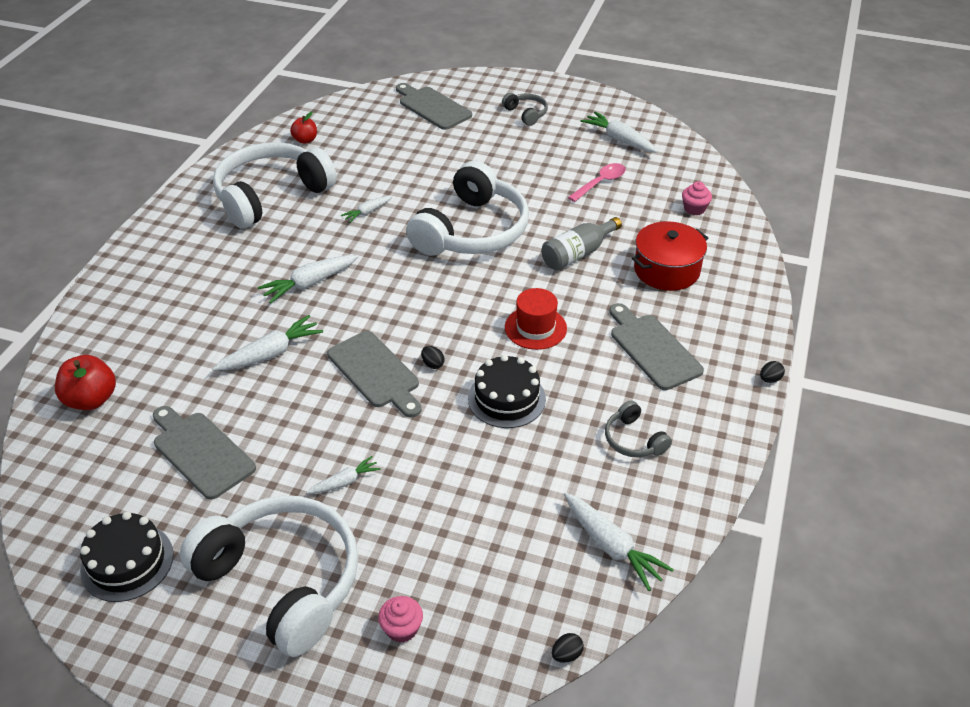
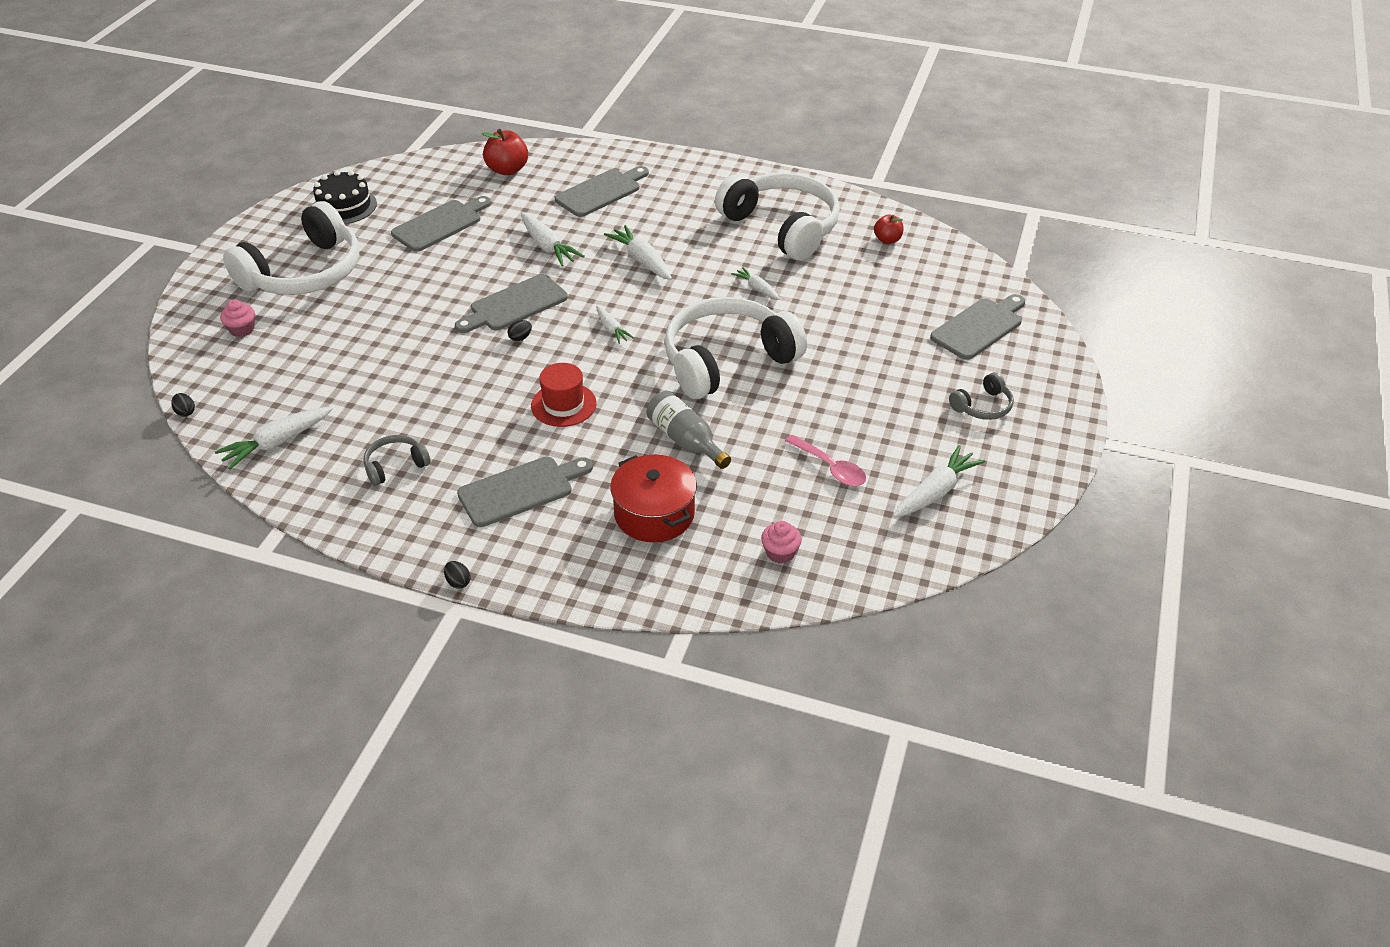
camera: 90 degrees right, 0 degrees up
white carrot [306,456,381,494] -> white carrot moved to [596,305,634,344]
white headphones [406,161,529,256] -> white headphones turned 120 degrees clockwise [664,297,807,399]
black cake [468,355,546,428] -> none
none -> grey cutting board [555,166,649,217]

